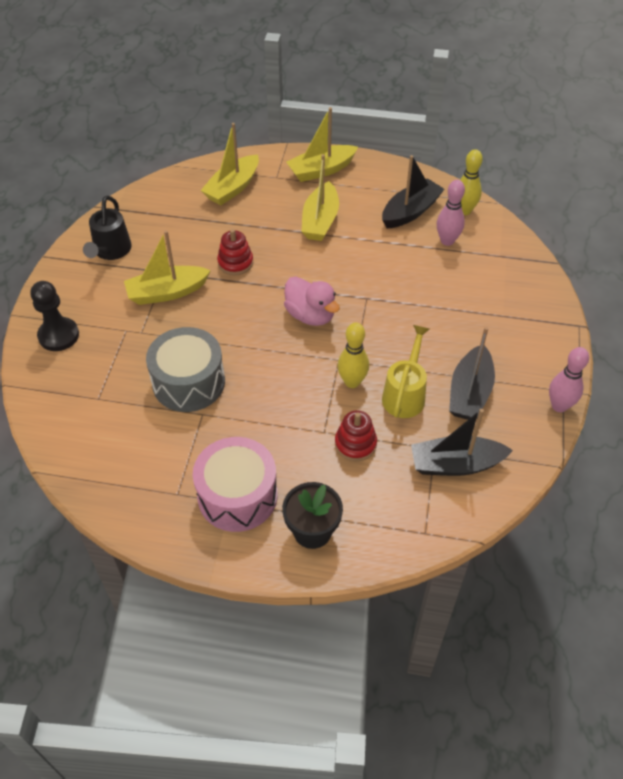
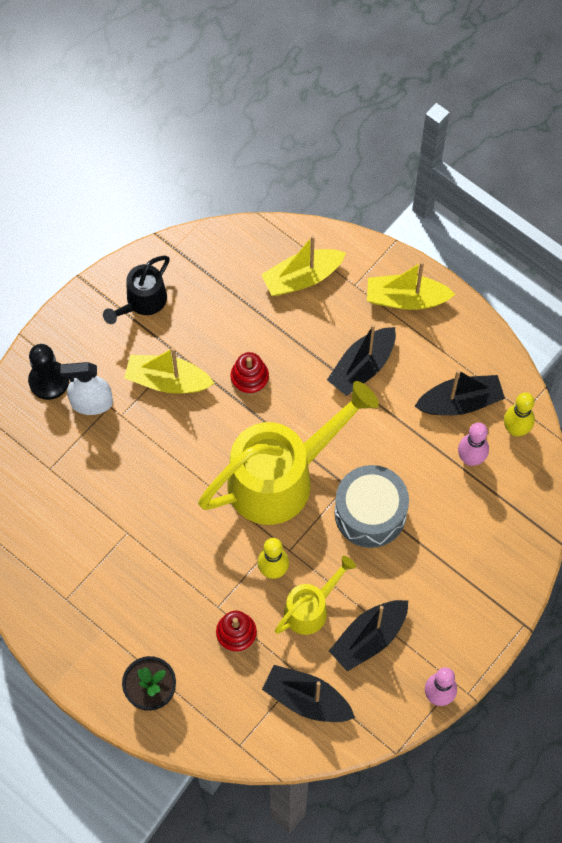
camera: 30 degrees right, 15 degrees up
grey drum [146,327,225,412] -> grey drum moved to [335,465,409,548]
pink drum [193,437,277,532] -> none
pink duck [284,276,340,326] -> yellow watering can [198,381,379,525]
yellow boat [301,154,339,241] -> black boat [327,324,396,396]
none -> white spray bottle [60,362,113,415]

